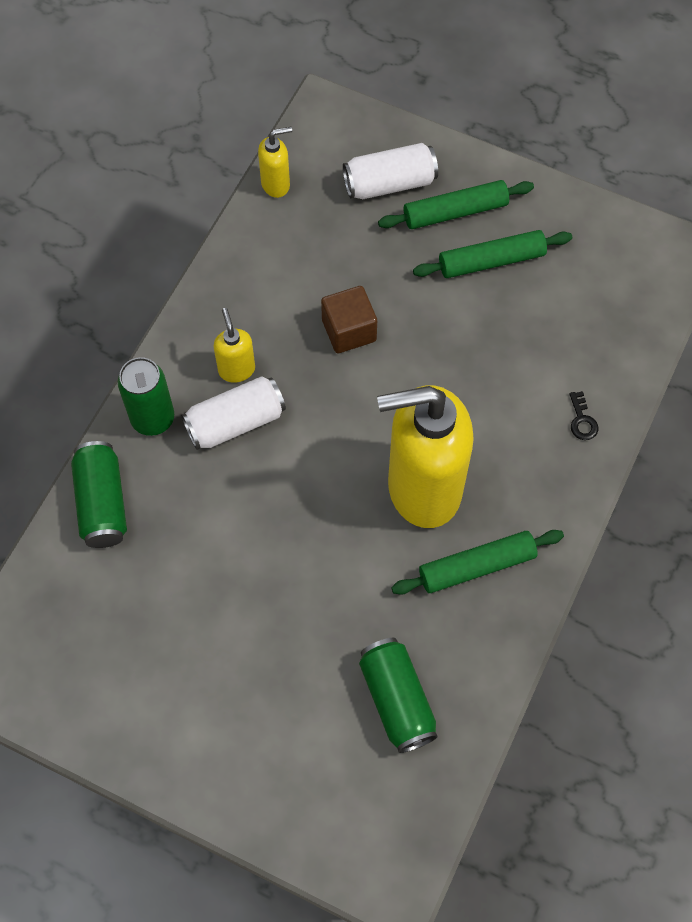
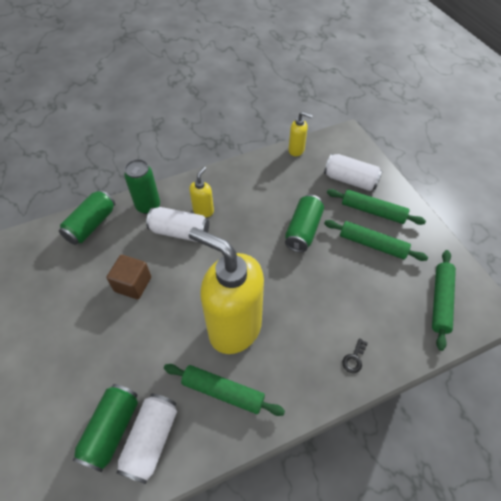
camera: 40 degrees right, 10 degrees down
brown cube [321,286,377,353] -> brown cube moved to [106,255,151,299]
none -> white can [116,394,177,484]
none -> green can [285,194,324,252]
none -> green rolling pin [432,250,456,351]

